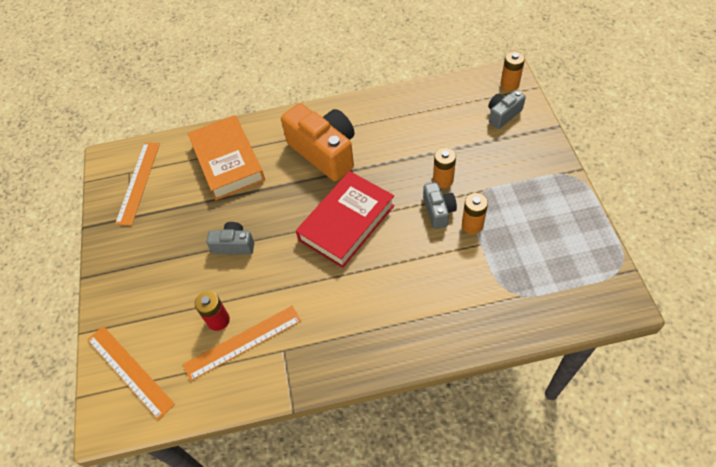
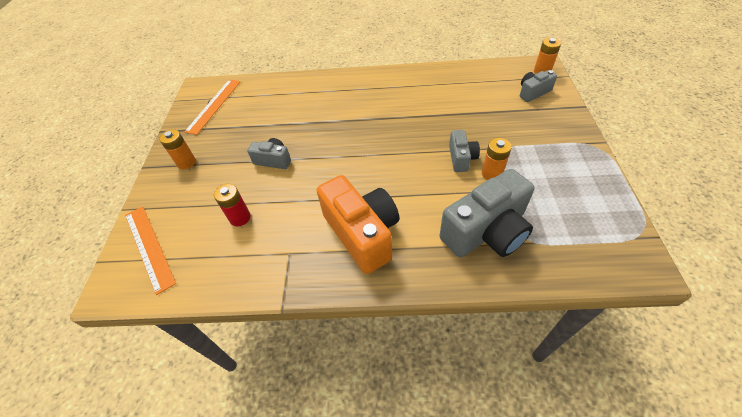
camera: 10 degrees right, 5 degrees down
orange ruler [183,306,301,381] -> none
orange book [188,115,265,200] -> none
orange camera [281,103,354,181] -> orange camera moved to [317,175,399,274]
red book [296,171,395,268] -> none
orange battery [433,147,456,188] -> orange battery moved to [159,129,196,169]
none -> grey camera [439,169,535,258]

